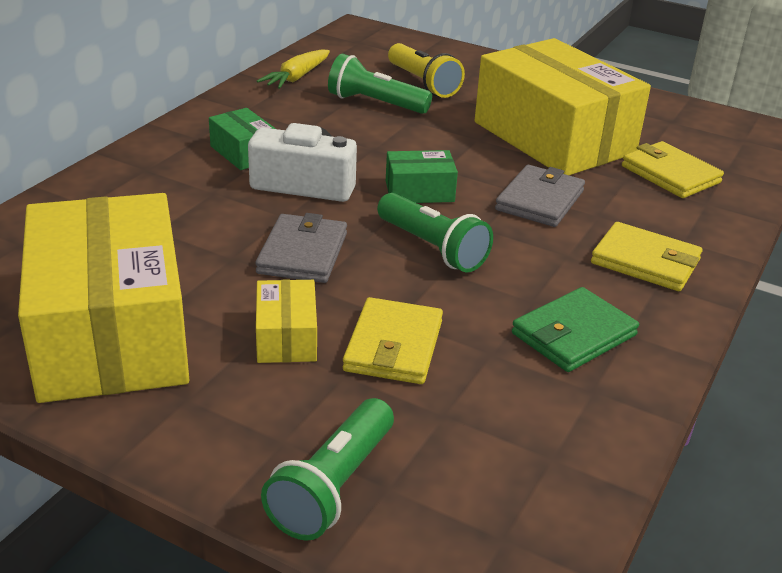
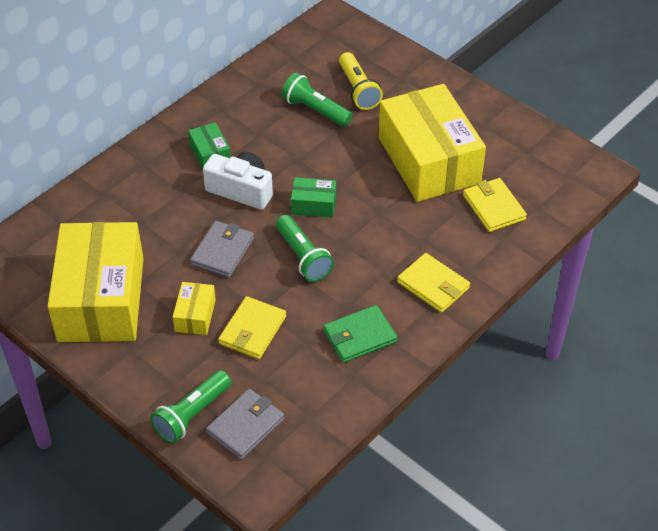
camera: 15 degrees right, 15 degrees up
yellow carrot [257,49,330,89] -> none
grey wallet [495,165,585,227] -> grey wallet moved to [206,389,285,460]

